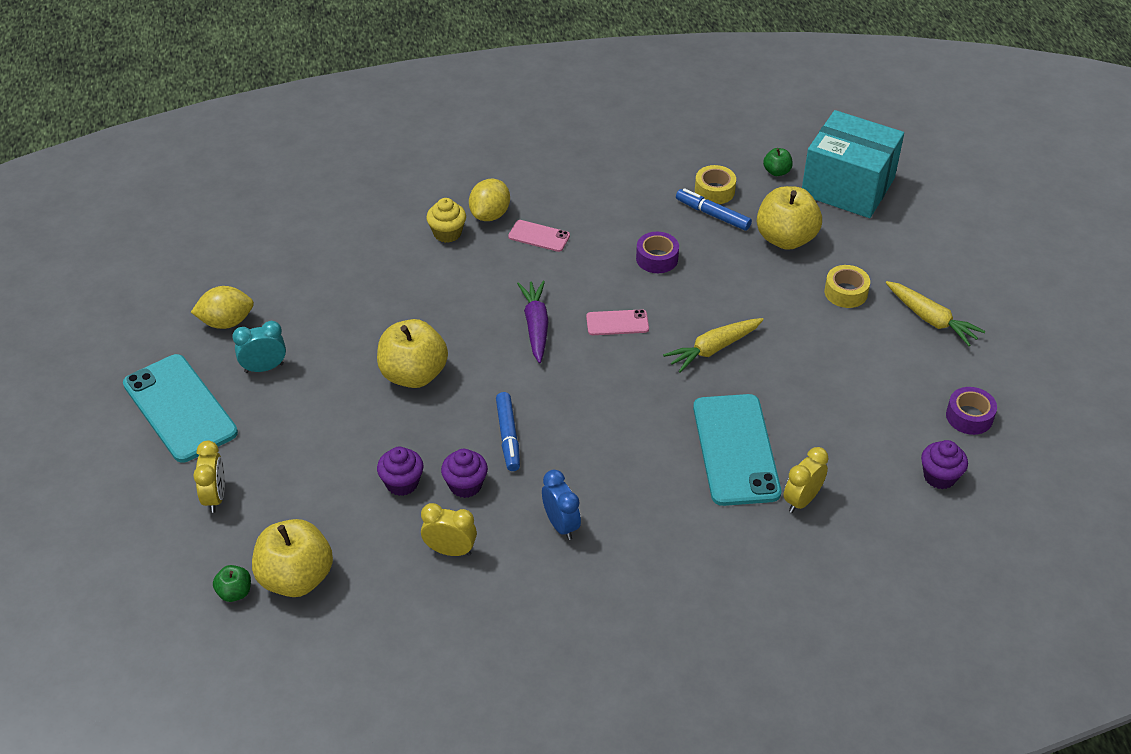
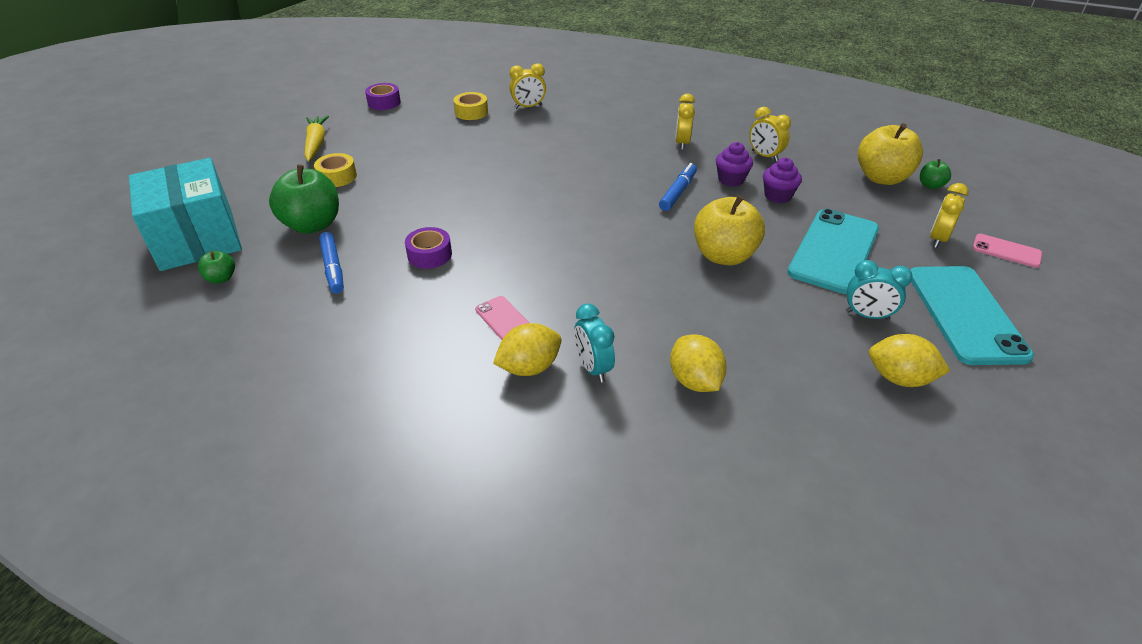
camera: 145 degrees left, 5 degrees down
yellow cupcake [426,198,466,243] -> turquoise clock [574,303,615,383]
purple carrot [517,281,549,363] -> none
blue clock [542,470,581,540] -> yellow clock [675,94,695,150]
pink phone [586,309,649,335] -> pink phone moved to [973,234,1042,268]
yellow carrot [663,318,763,373] -> none
turquoise phone [693,394,781,506] -> turquoise phone moved to [787,209,879,294]
yellow tape [695,165,736,204] -> yellow tape moved to [453,92,488,120]
yellow apple [757,186,822,250] -> green apple [269,164,339,234]
purple cupcake [921,440,968,489] -> none
none -> yellow lemon [670,334,727,392]

